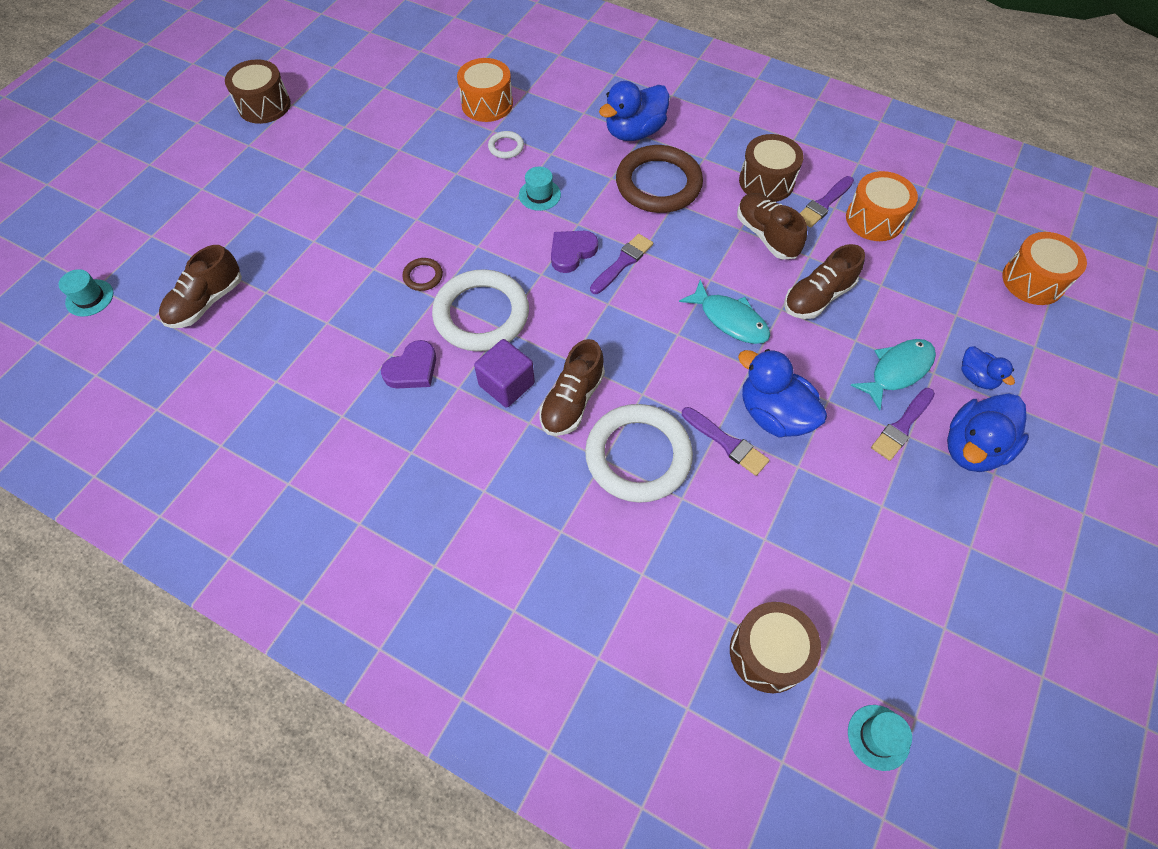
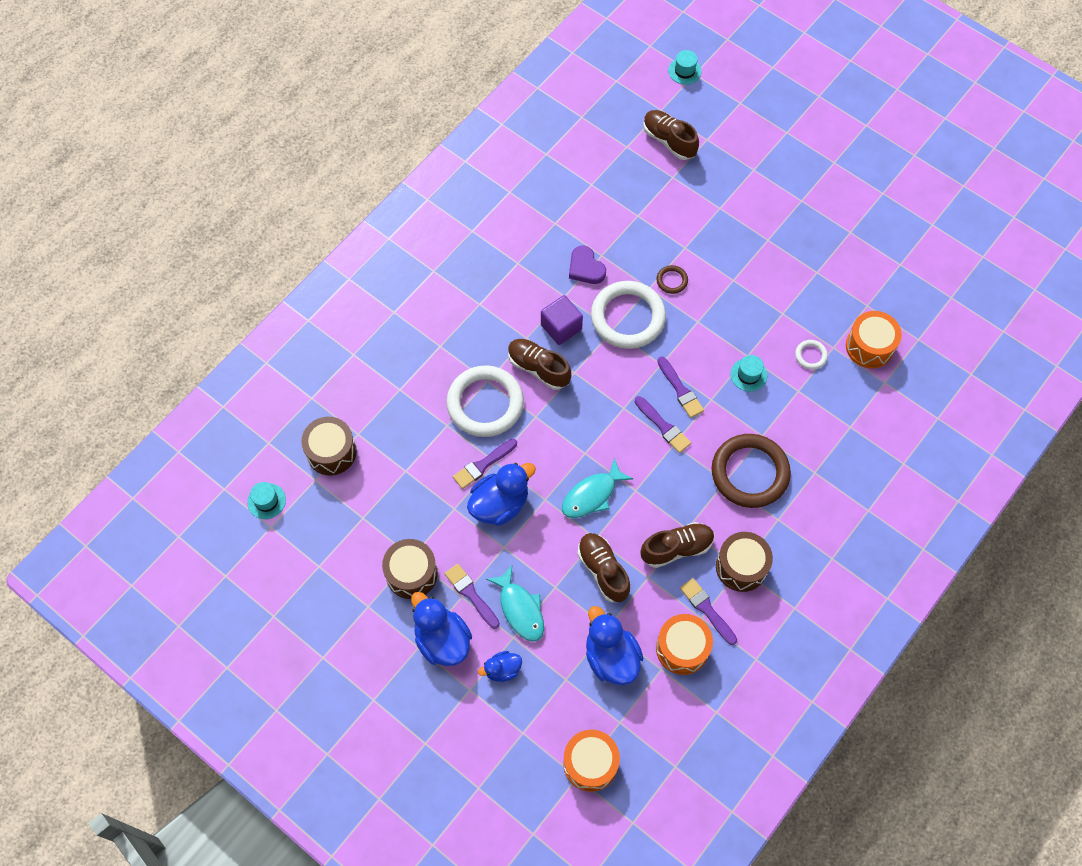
camera: 100 degrees right, 5 degrees up
brown drum [225,59,291,124] -> brown drum moved to [382,539,438,599]
purple heart [551,231,598,273] -> purple brush [657,356,704,418]
blue duck [599,81,669,141] -> blue duck moved to [586,606,644,685]

